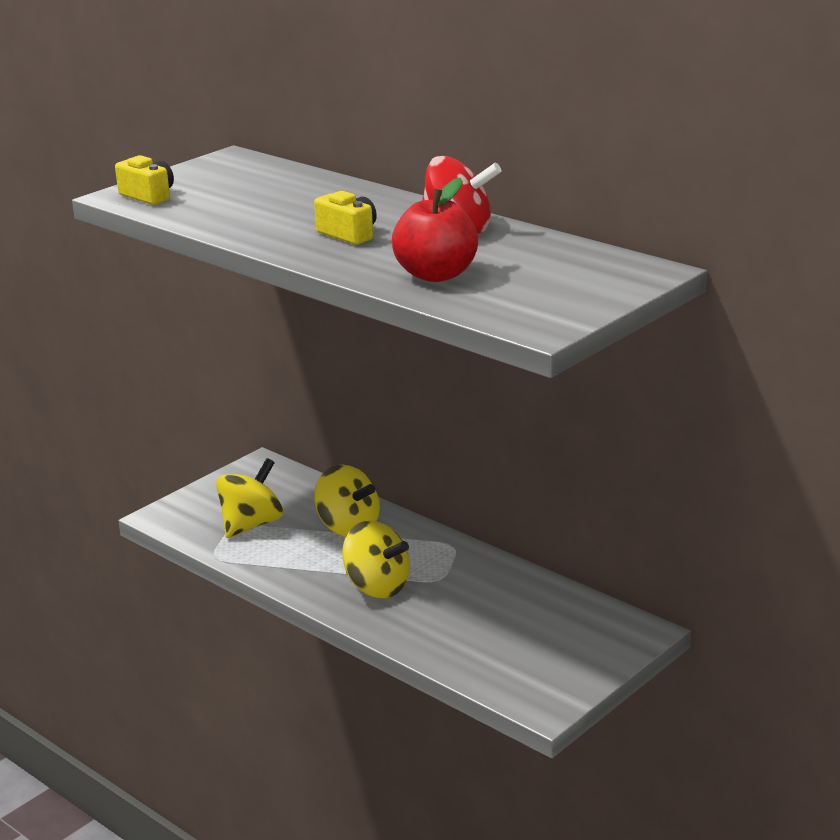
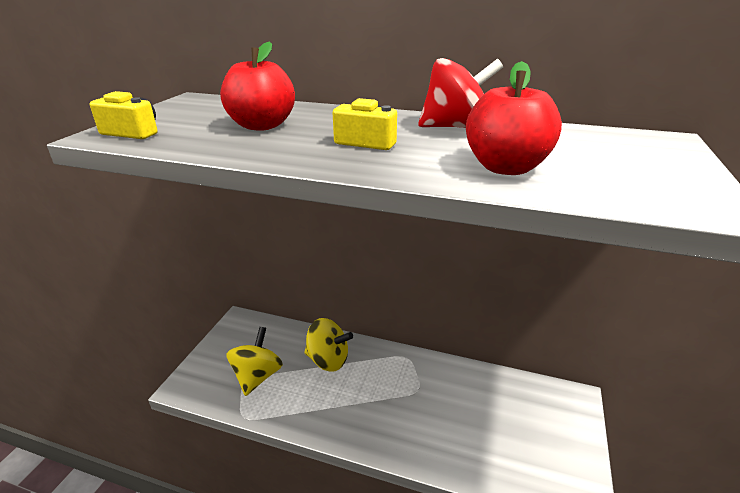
camera: 25 degrees left, 5 degrees up
yellow spinning top [342,520,410,598] -> none
none -> red apple [220,42,295,131]

